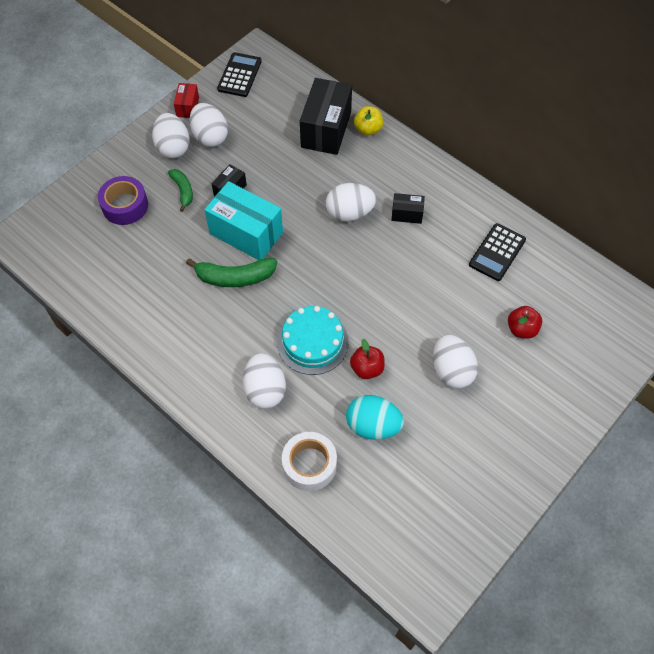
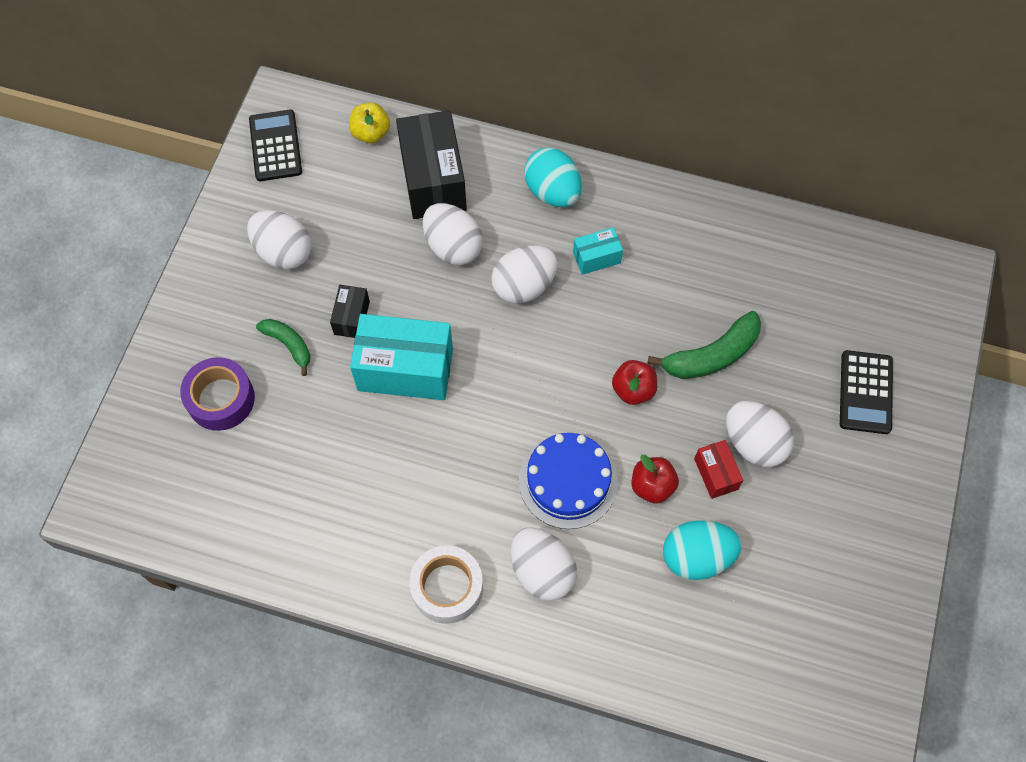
camera: 25 degrees left, 5 degrees up
white egg [152,113,190,158] -> white egg moved to [423,203,483,265]
red box [174,83,199,118] -> red box moved to [694,440,743,499]
green banana [186,258,277,287] -> green banana moved to [647,311,761,379]
turquoise cake [277,306,349,375] -> blue cake [519,433,618,529]
white tape [282,432,337,491] -> white tape moved to [409,545,483,624]
yellow apple [354,106,383,136] -> yellow apple moved to [349,102,390,143]
black box [391,193,425,224] -> turquoise box [573,227,623,275]
black calculator [469,223,526,281] -> black calculator moved to [840,350,893,434]
red apple [508,306,542,339] -> red apple moved to [612,360,657,405]
none -> turquoise egg [524,147,582,207]

